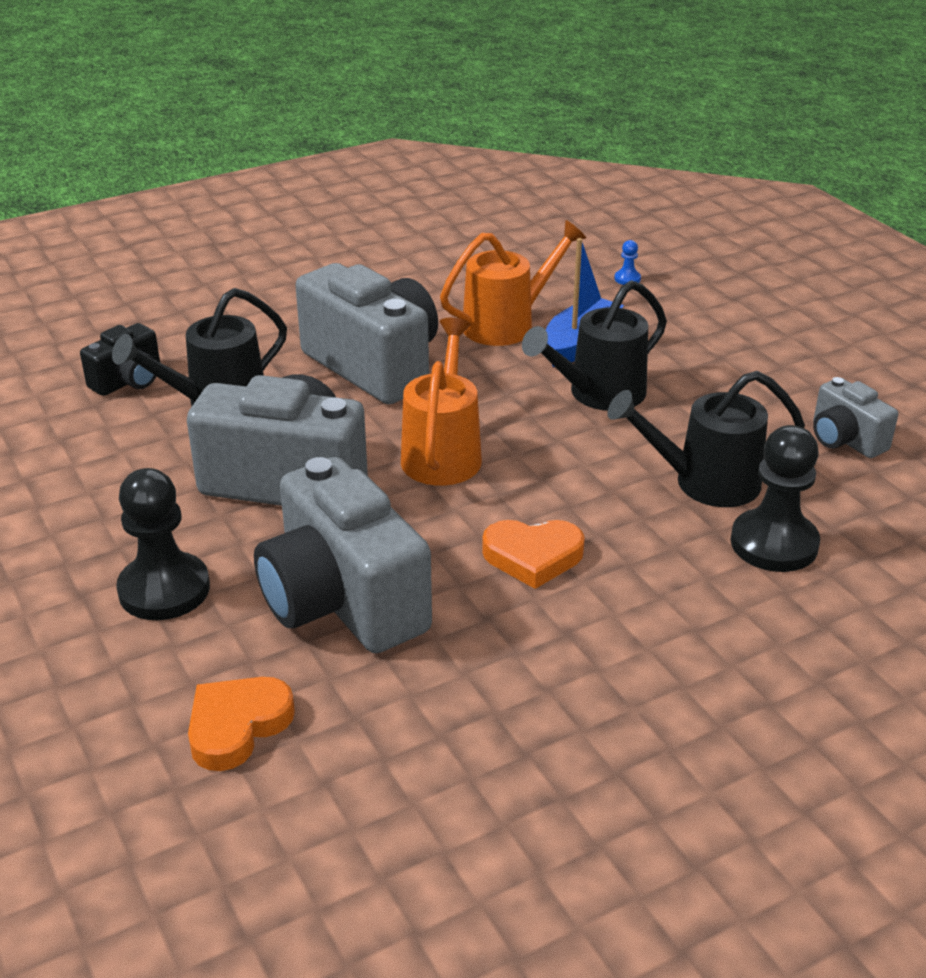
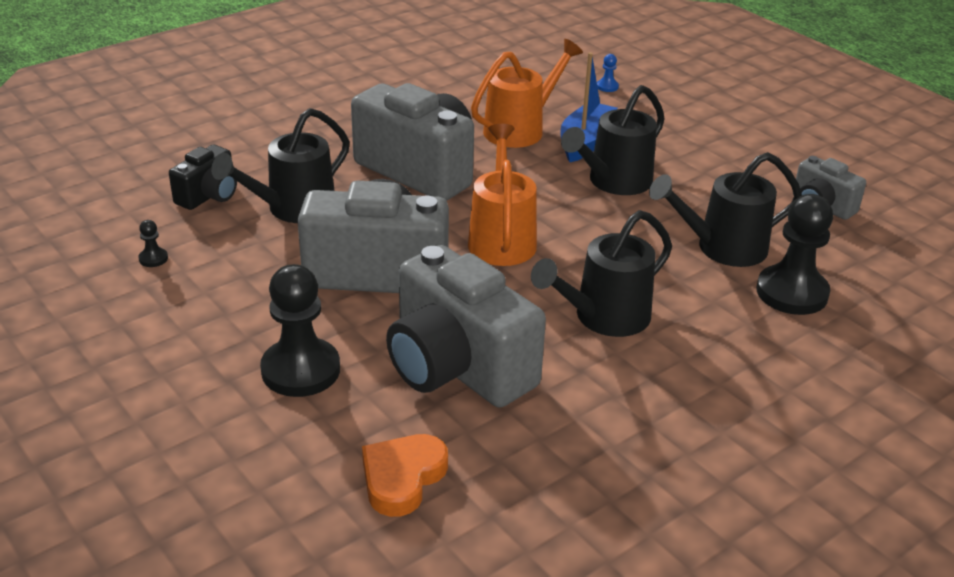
camera: 10 degrees left, 0 degrees up
orange heart [482,520,585,589] -> black watering can [531,210,672,337]
none -> black pawn [138,220,168,267]

